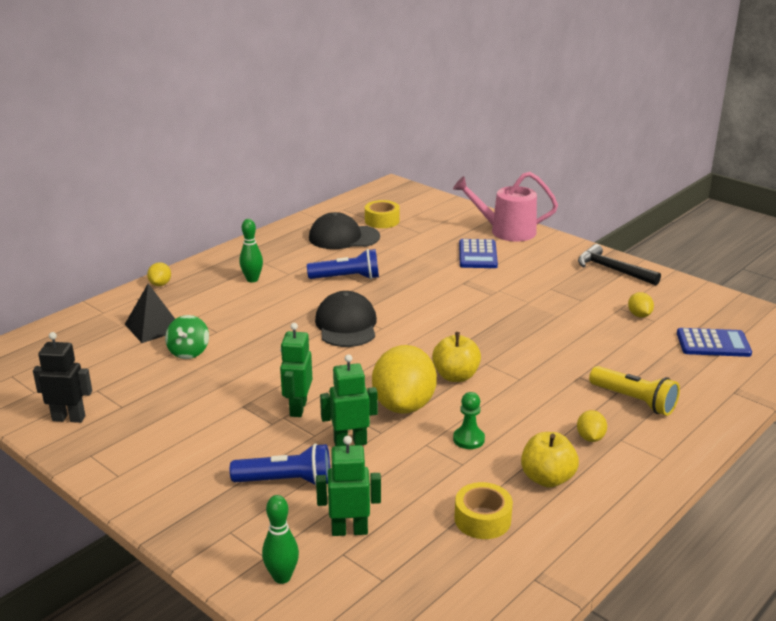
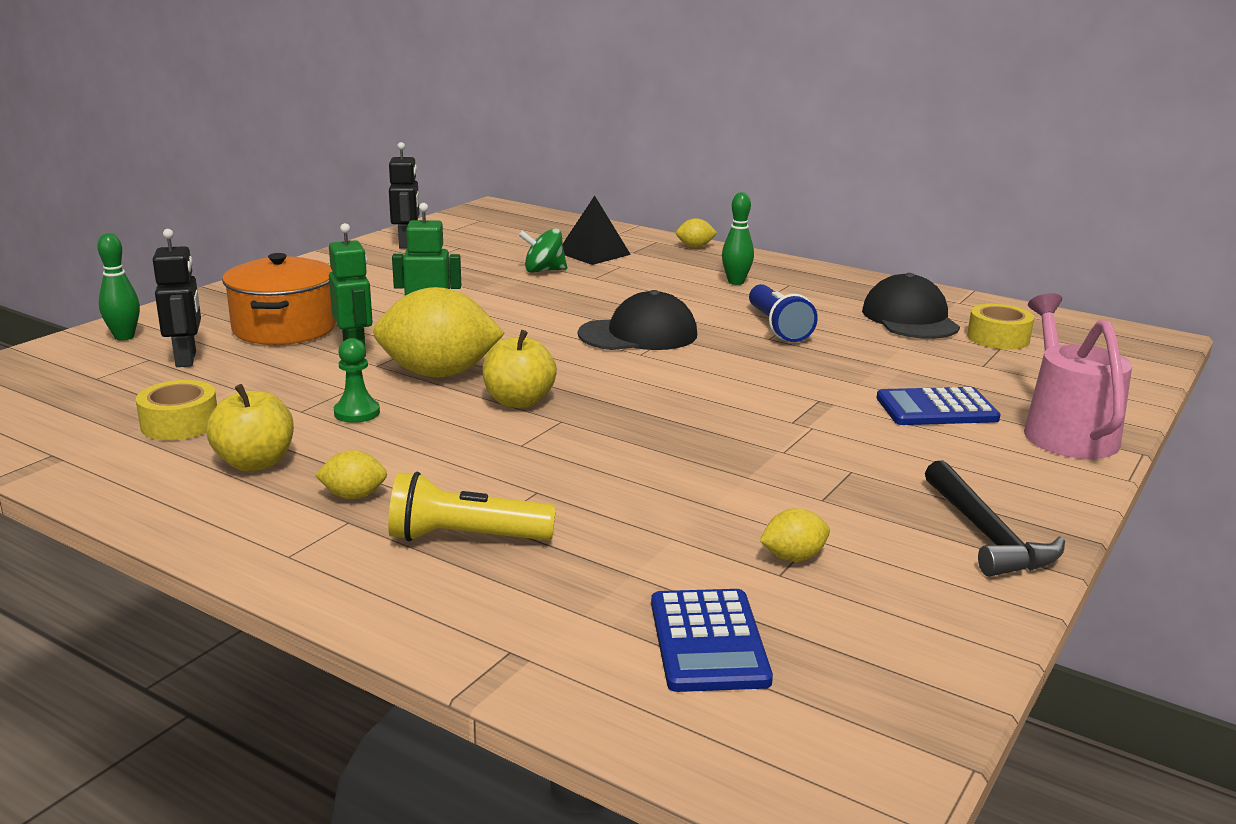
camera: 80 degrees right, 5 degrees down
blue flashlight [230,443,330,485] -> orange pot [222,253,336,345]
green robot [316,436,381,536] -> black robot [153,229,201,367]
black hammer [578,244,661,285] -> black hammer turned 135 degrees clockwise [925,460,1065,577]
yellow flashlight [589,366,680,416] -> yellow flashlight turned 60 degrees clockwise [388,471,556,541]

